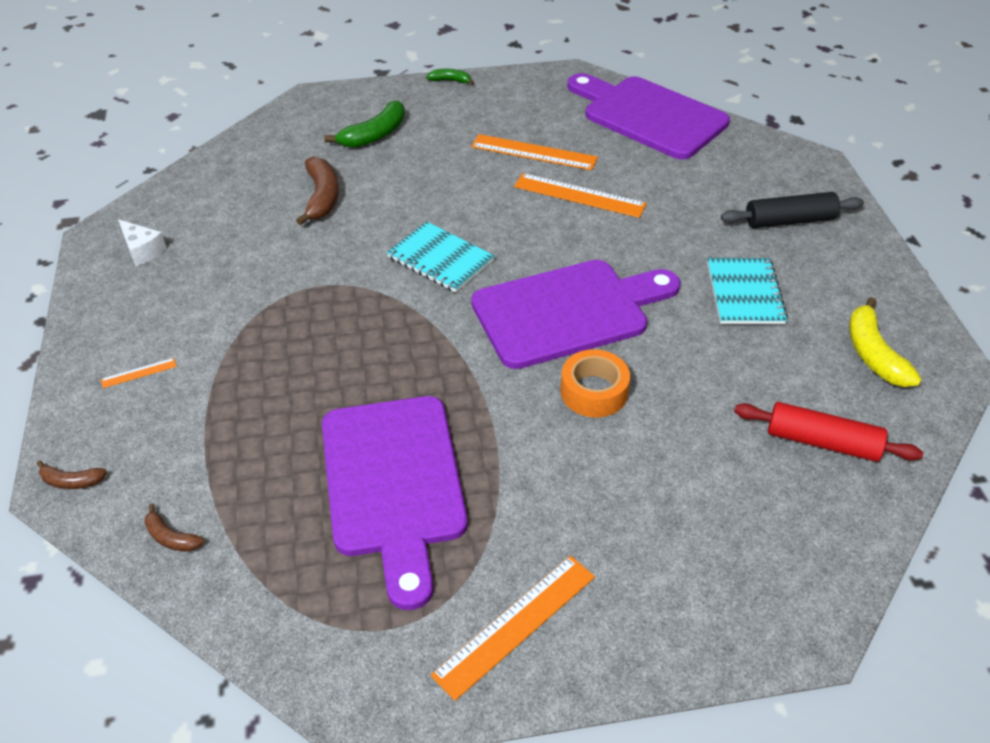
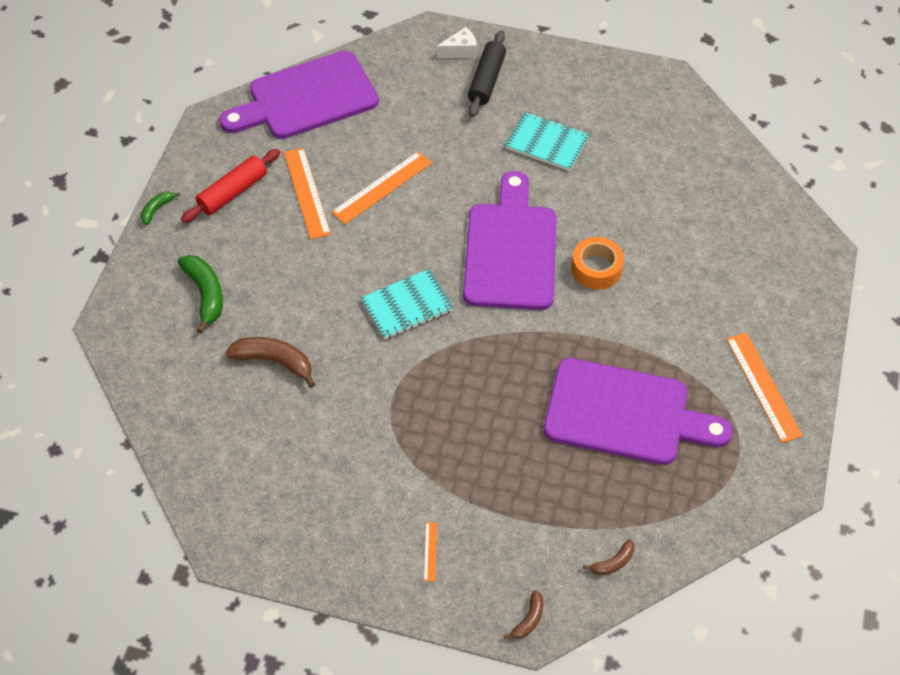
camera: 65 degrees left, 10 degrees up
white cheese [118,220,167,266] -> white cheese moved to [437,27,477,58]
orange ruler [471,134,598,170] -> orange ruler turned 60 degrees counterclockwise [284,148,331,239]
red rolling pin [734,402,923,462] -> red rolling pin moved to [181,149,280,223]
yellow banana [849,297,922,387] -> none

